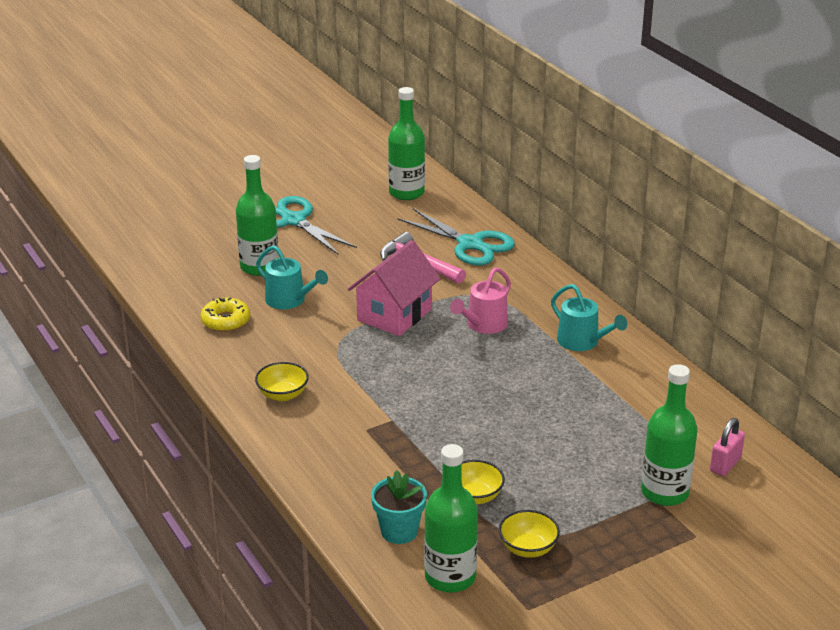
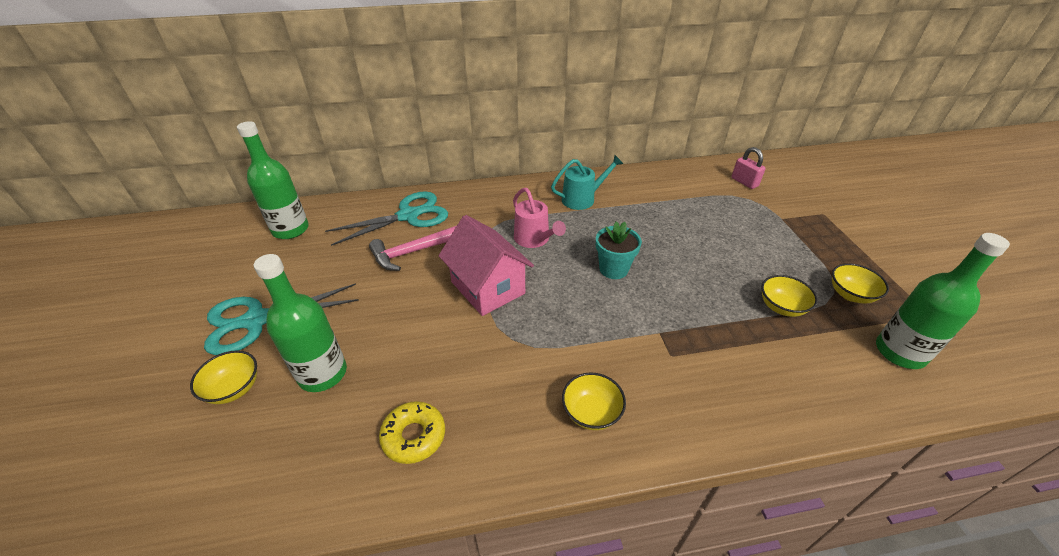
camera: 70 degrees left, 10 degrees up
turquoise watering can [256,245,328,309] -> none
turquoise flower pot [371,470,427,544] -> turquoise flower pot moved to [596,222,642,279]
green bottle [641,364,698,506] -> none
none -> yellow bowl [190,350,257,404]

